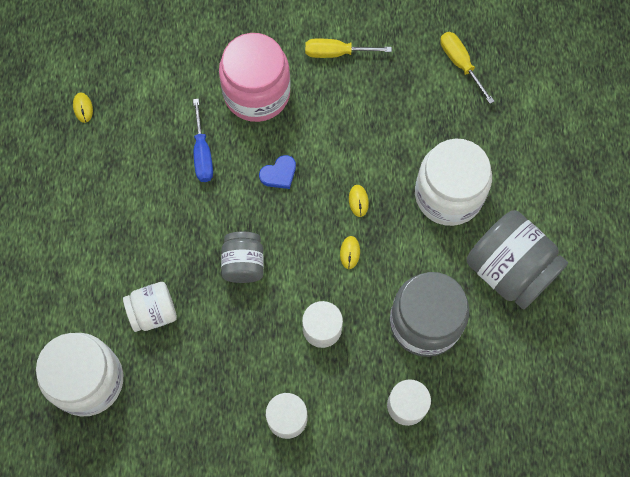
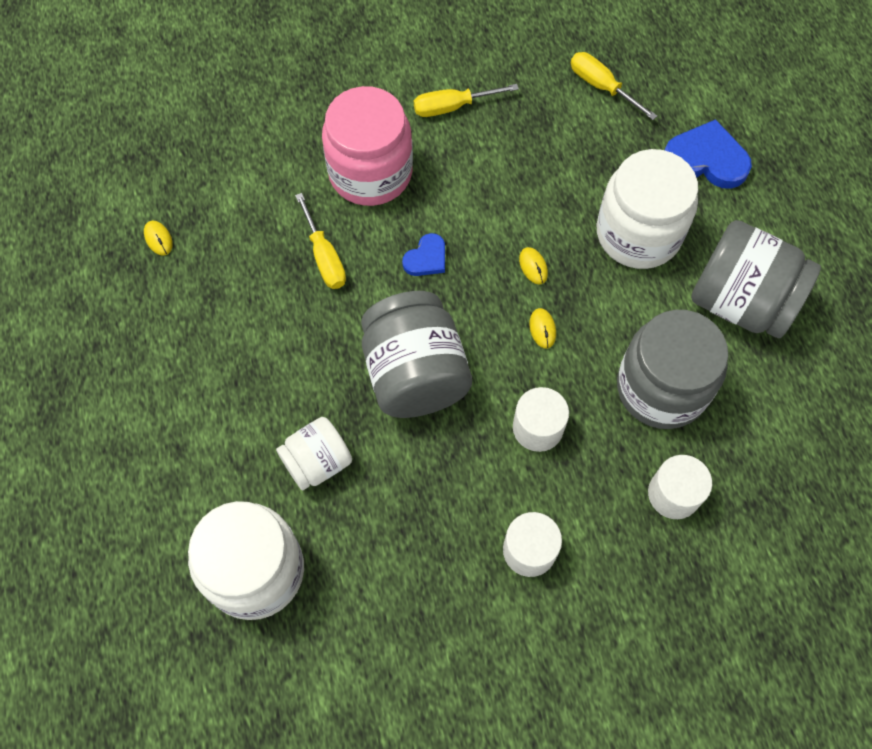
camera: 15 degrees left, 5 degrees down
blue screwdriver [193,99,213,182] -> yellow screwdriver [295,193,346,289]
grey jar [221,231,264,283] -> grey jar [361,291,472,418], size x1.74
none -> blue heart [665,119,752,189]

